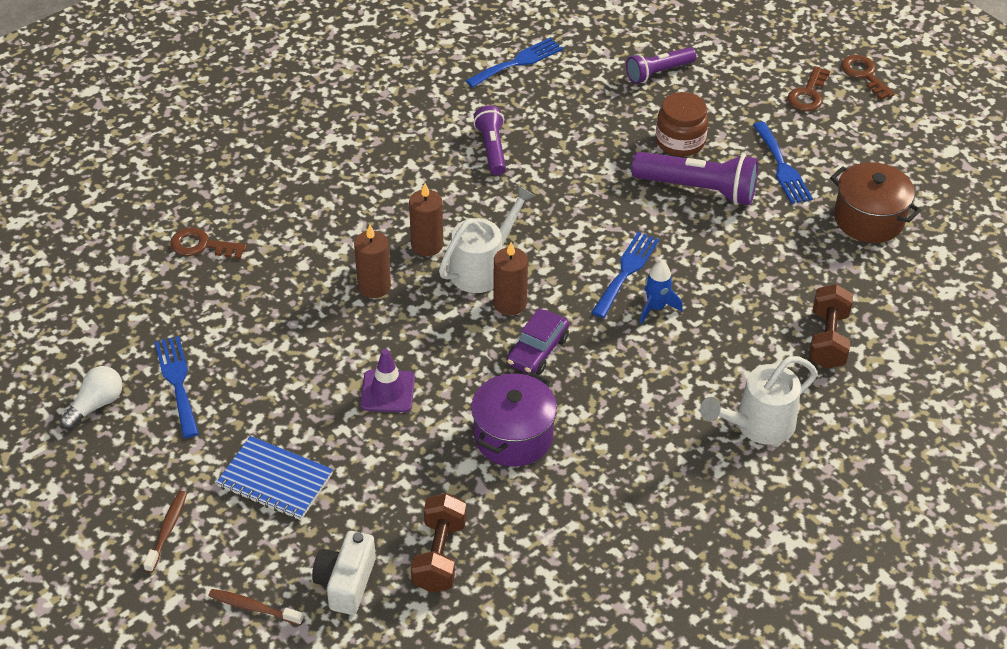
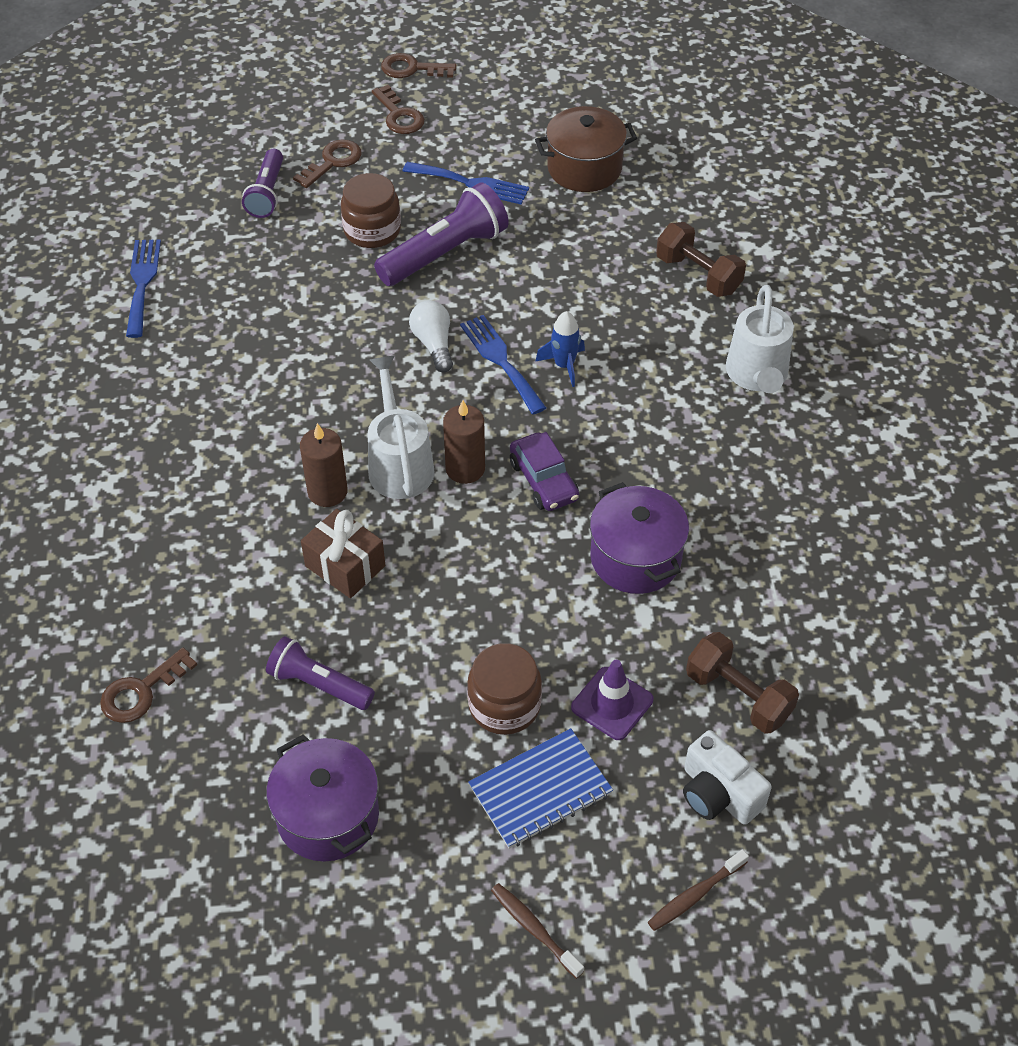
camera: 55 degrees left, 5 degrees up
white light bulb [60,366,122,429] -> white light bulb moved to [409,300,453,372]
blue fork [155,336,199,438] -> purple pot [266,734,379,862]
brown candle [354,225,391,298] -> brown gift [301,509,385,598]
purple traffic cone [360,349,415,412] -> purple traffic cone moved to [571,660,653,740]
purple flashlight [473,106,506,175] -> purple flashlight moved to [266,636,375,710]
none -> brown key [293,139,362,188]
none -> brown jar [467,643,542,735]

